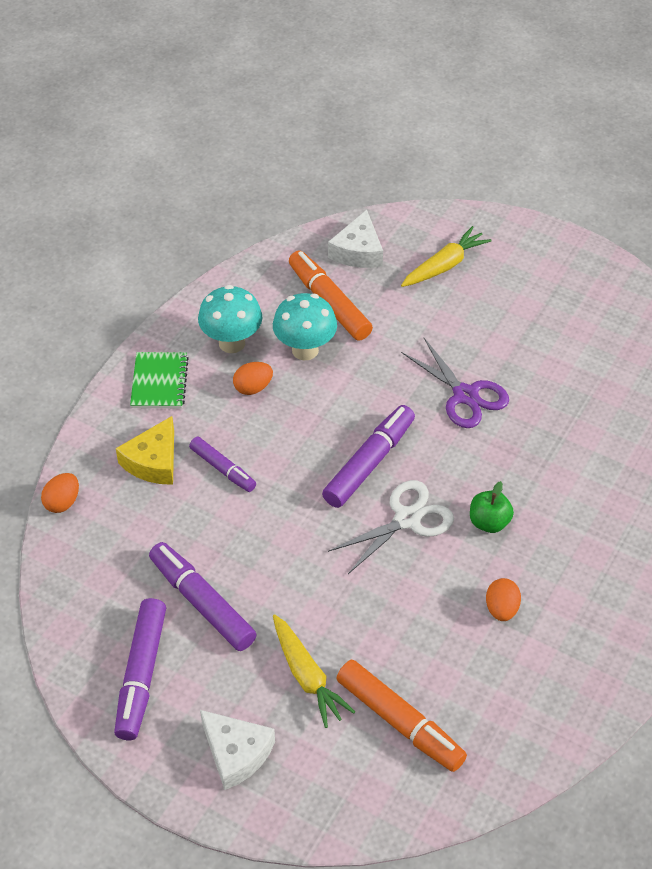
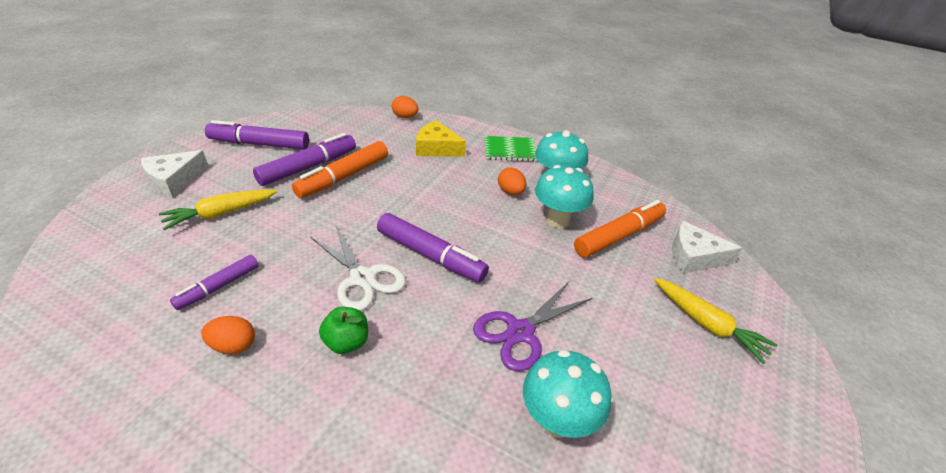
camera: 85 degrees right, 10 degrees down
purple marker [189,437,256,492] -> purple marker moved to [170,255,259,310]
orange marker [336,660,467,772] -> orange marker moved to [292,141,388,198]
none -> turquoise mushroom [523,350,612,438]

